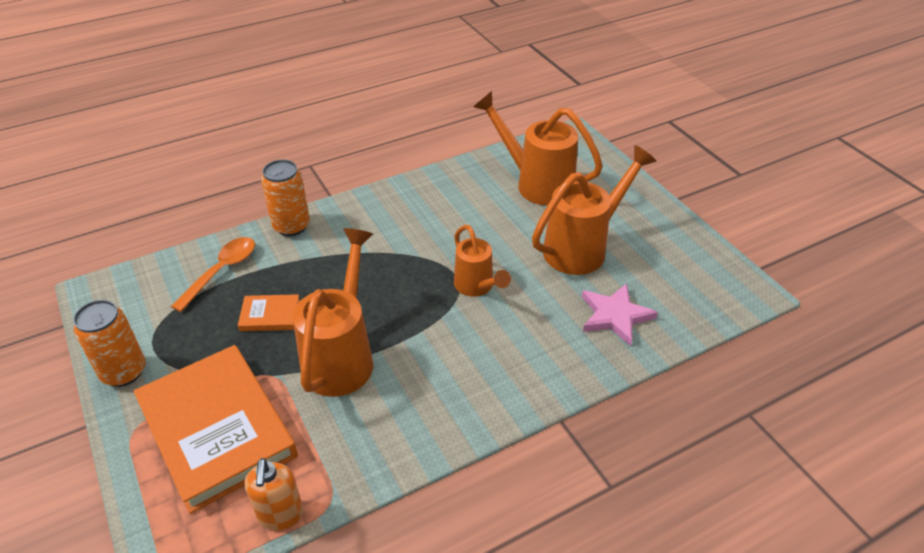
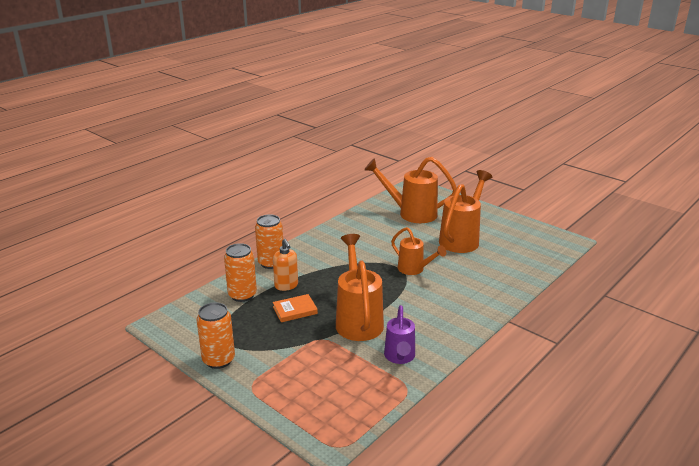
camera: 20 degrees left, 15 degrees down
orange book [134,345,298,514] -> none
orange spoon [171,237,255,312] -> orange can [224,243,257,302]
orange soap dispenser [245,458,303,530] -> orange soap dispenser moved to [273,239,298,291]
pink star [582,283,658,346] -> none
none -> purple watering can [384,305,415,364]

